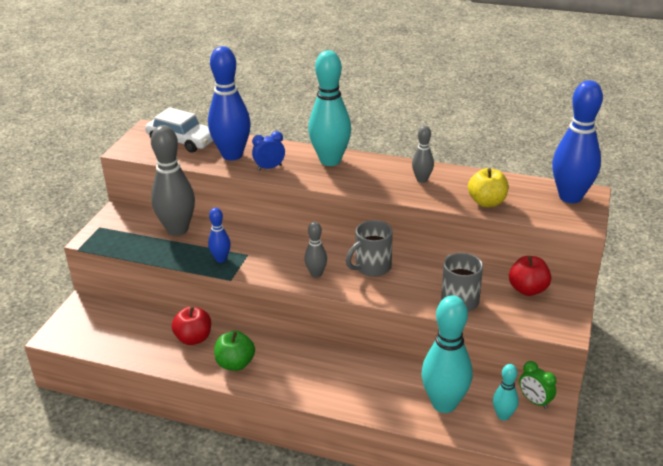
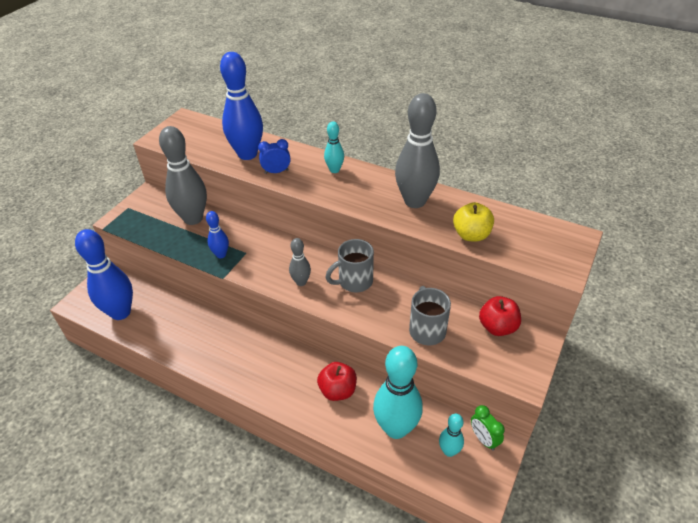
camera: 10 degrees right, 10 degrees up
white car [145,107,213,153] -> none
red apple [172,306,211,345] -> red apple moved to [317,362,357,401]
green apple [214,331,255,371] -> none
turquoise bowling pin [308,50,351,166] -> turquoise bowling pin [324,121,344,173], size x0.50
grey bowling pin [412,126,434,183] -> grey bowling pin [395,93,440,208], size x2.01
blue bowling pin [552,80,603,203] -> blue bowling pin moved to [75,229,133,320]

